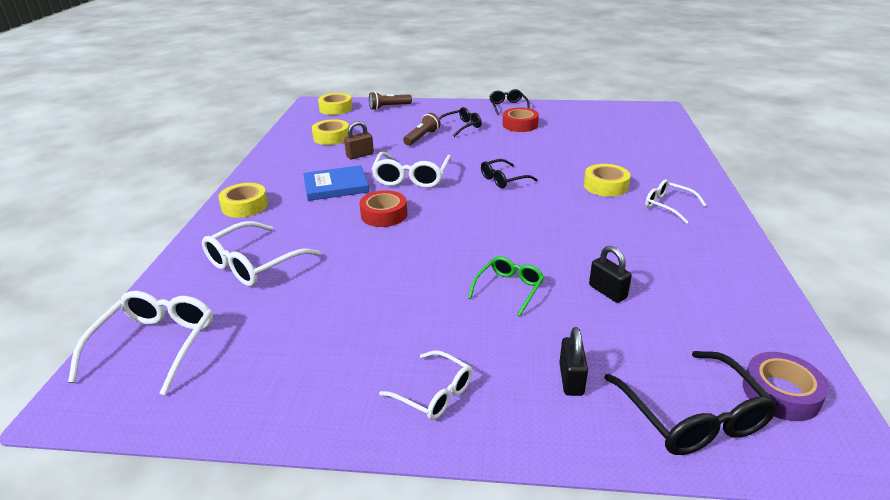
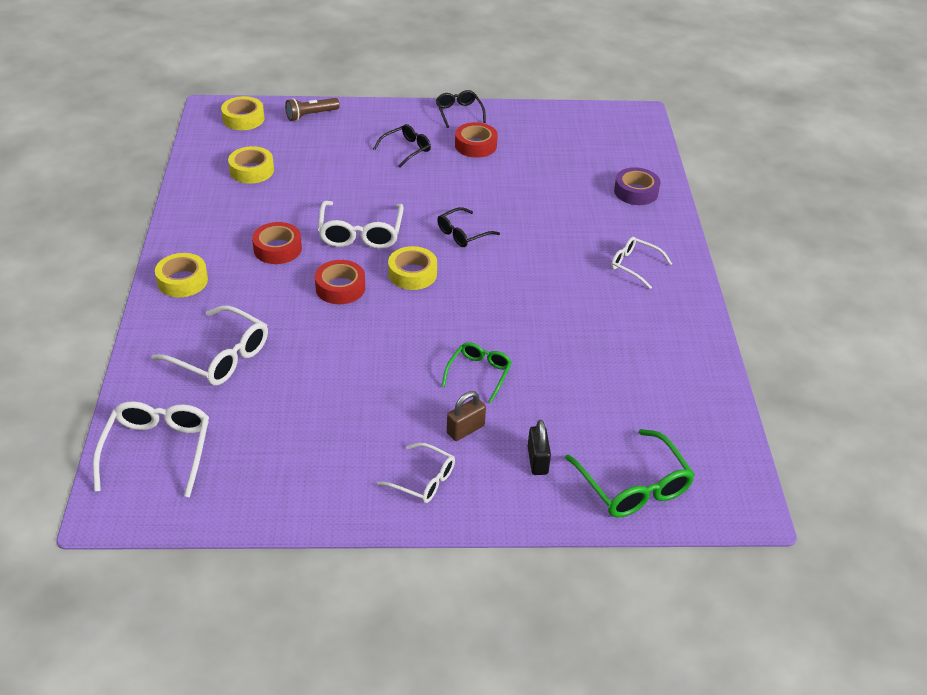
camera: 10 degrees left, 10 degrees up
white glasses [202,221,321,287] -> white glasses turned 90 degrees counterclockwise [151,305,268,385]
blue book [303,165,369,201] -> red tape [252,222,302,264]
brown padlock [344,121,374,159] -> brown padlock moved to [447,391,486,441]
brown flashlight [403,113,441,146] -> none
yellow tape [584,164,630,197] -> yellow tape moved to [388,246,437,290]
black padlock [589,246,632,303] -> none
black glasses [604,351,778,455] -> green glasses [565,429,695,517]
purple tape [743,352,829,421] -> purple tape moved to [614,167,661,205]

